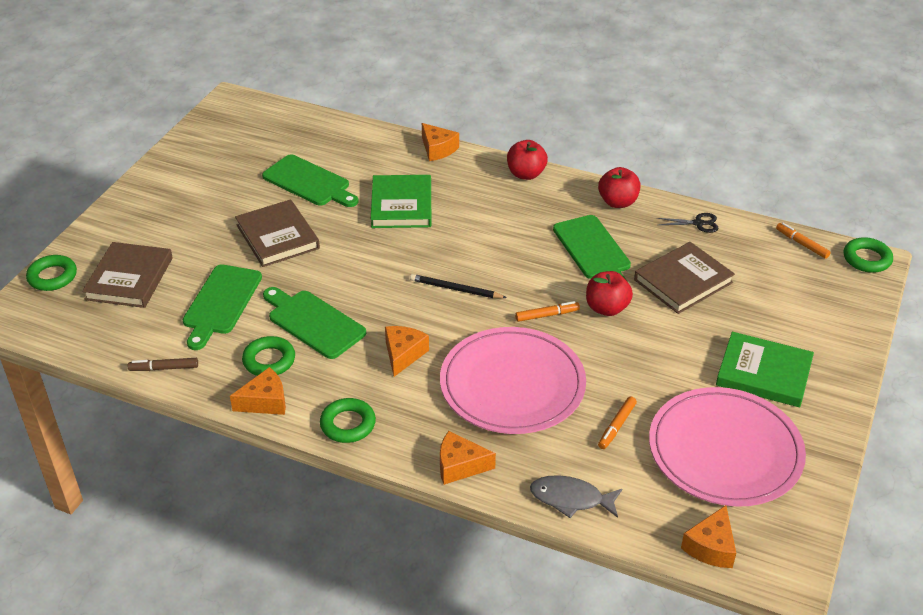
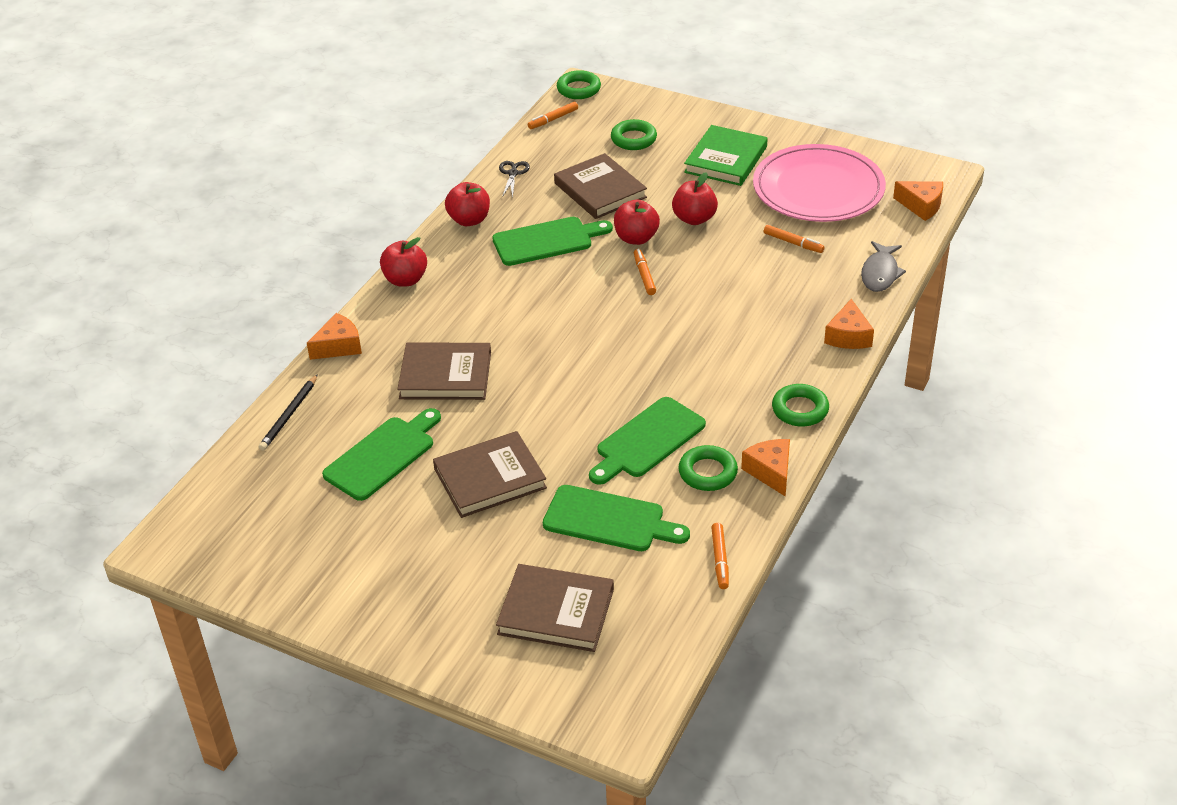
camera: 85 degrees left, 0 degrees up
green ring [26,255,77,291] -> green ring moved to [611,119,657,150]
brown marker [128,358,198,371] -> orange marker [711,523,729,589]
green book [371,175,431,228] -> brown book [397,343,491,400]
orange cheese [385,326,429,377] -> none
black pencil [410,274,507,298] -> black pencil moved to [259,374,318,451]
pink plate [440,327,586,434] -> none
none -> red apple [672,172,718,225]

